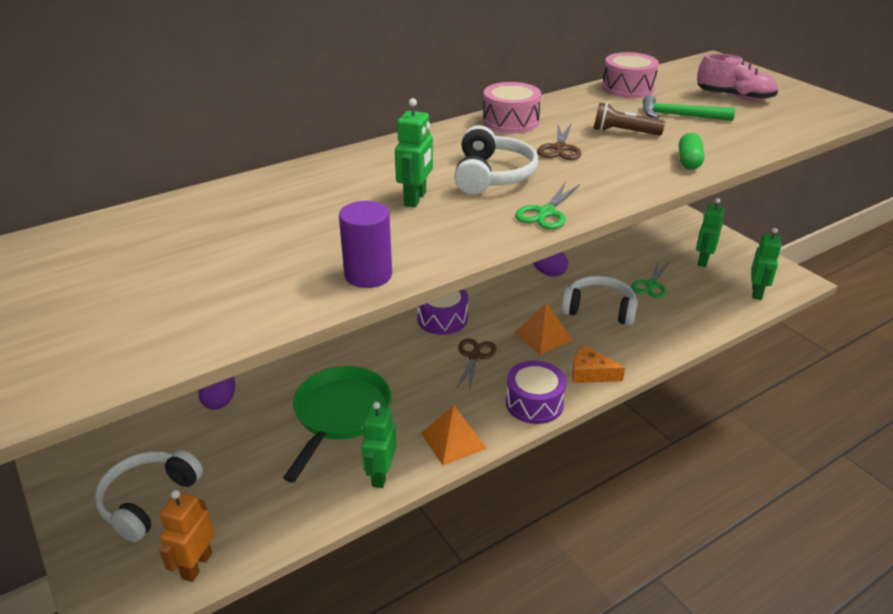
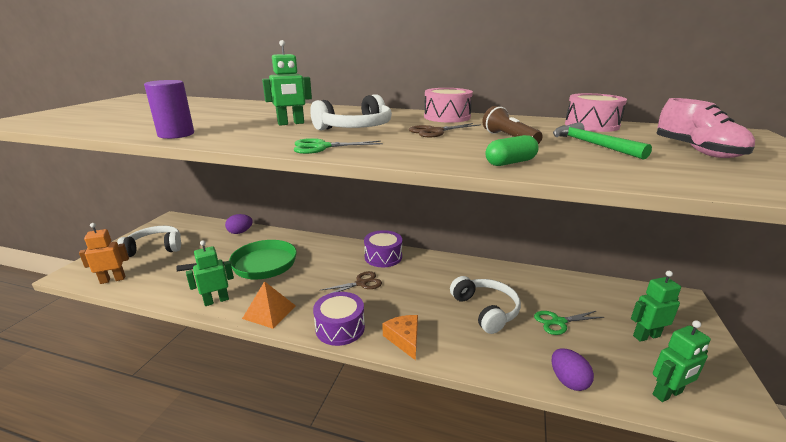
camera: 50 degrees right, 10 degrees down
orange pyramid [514,303,573,355] -> none
purple egg [533,252,568,277] -> purple egg moved to [552,348,594,391]

